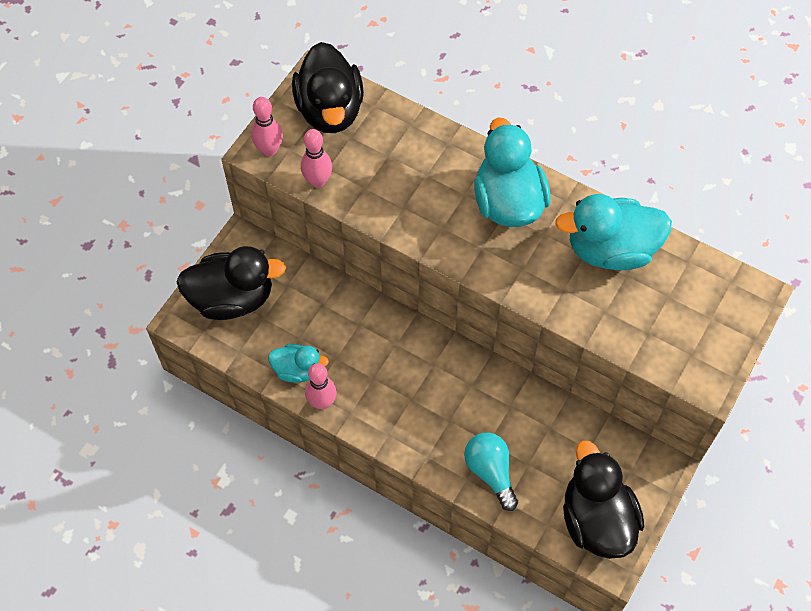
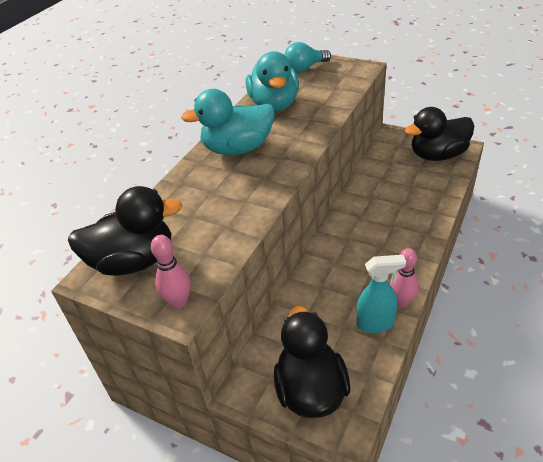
camera: 90 degrees left, 20 degrees down
turquoise duck [268,344,329,383] -> turquoise spray bottle [357,255,406,333]
pink bowling pin [301,129,332,188] -> none
turquoise light bulb [464,432,518,511] -> turquoise light bulb moved to [284,42,331,72]

